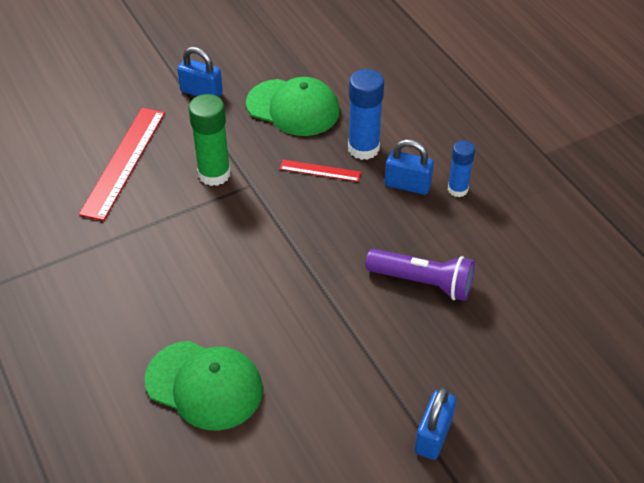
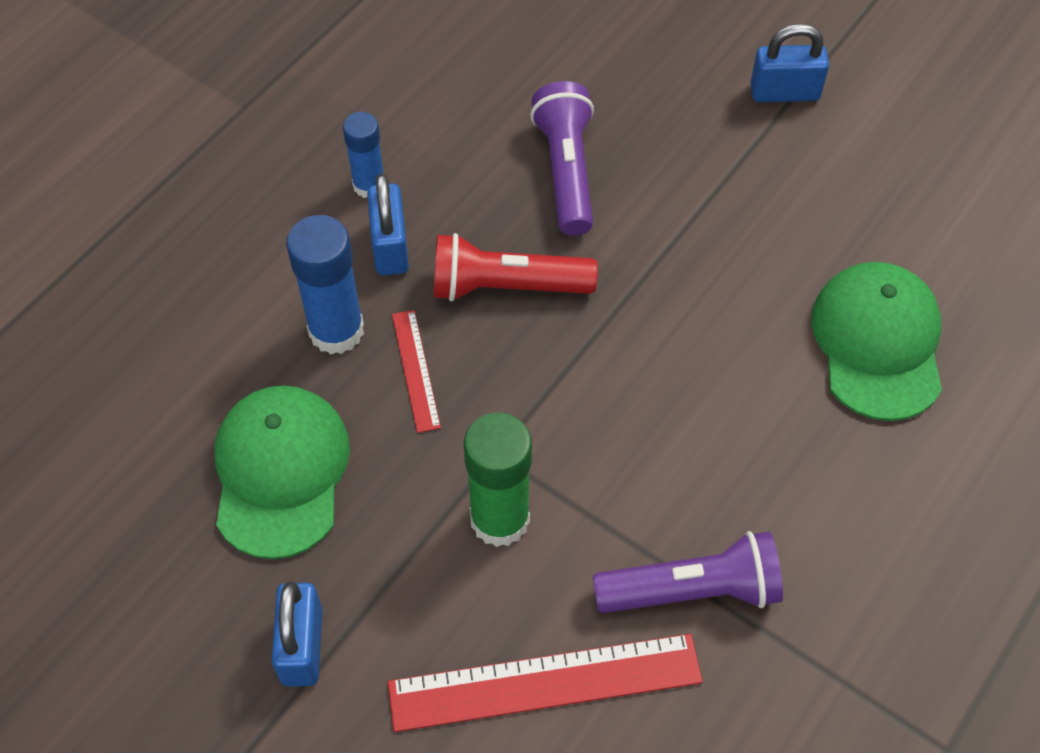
camera: 115 degrees left, 10 degrees up
none -> red flashlight [434,233,598,302]
none -> purple flashlight [593,531,783,613]

